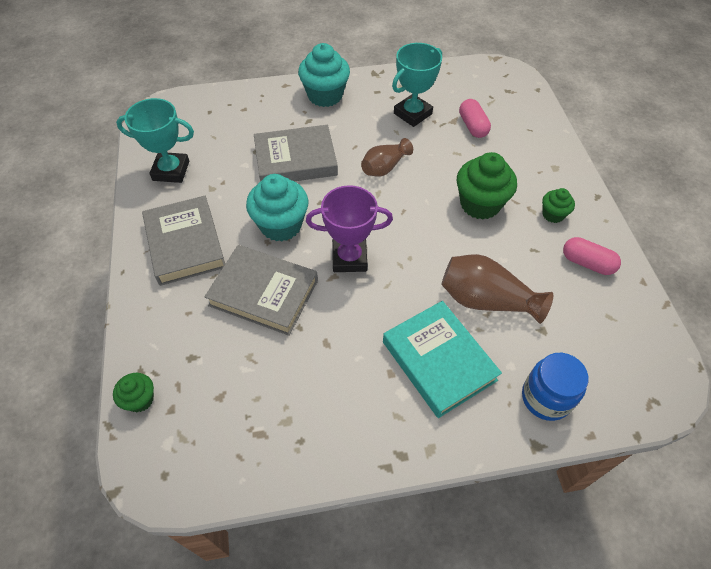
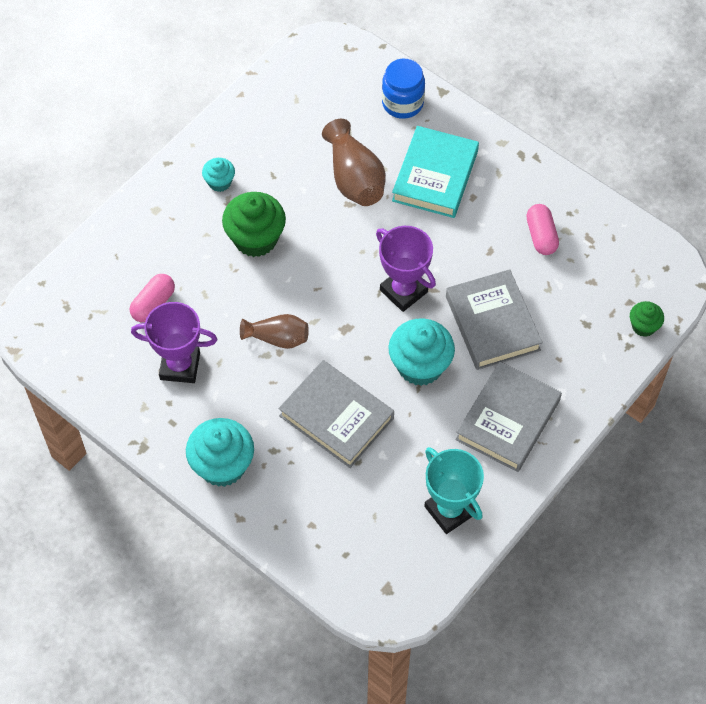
camera: 130 degrees left, 5 degrees up
turquoise trophy [392,43,442,127] -> purple trophy [131,302,217,383]
green cupcake [542,188,575,223] -> turquoise cupcake [202,158,235,192]
pink capsule [563,237,621,275] -> pink capsule moved to [526,204,559,255]

